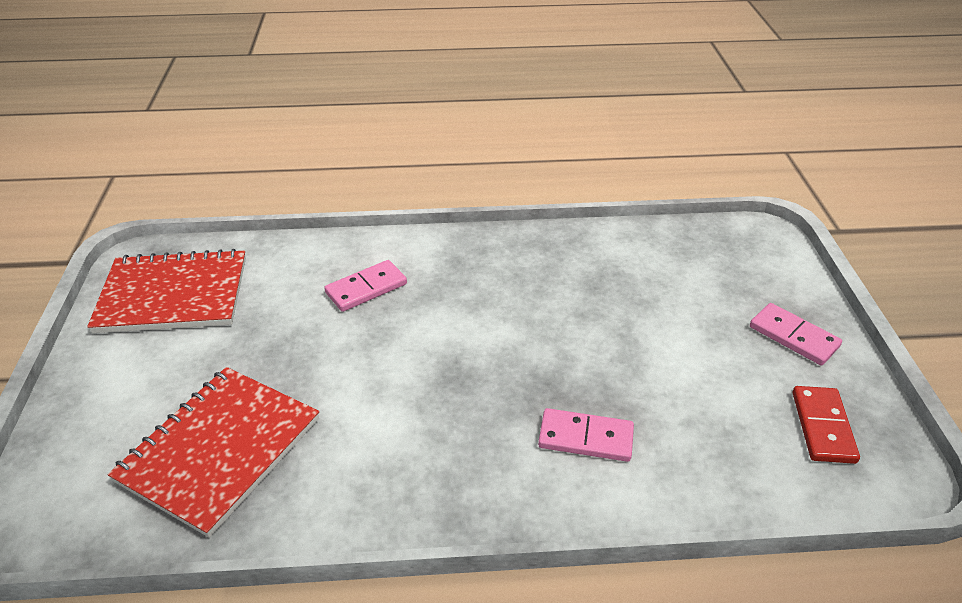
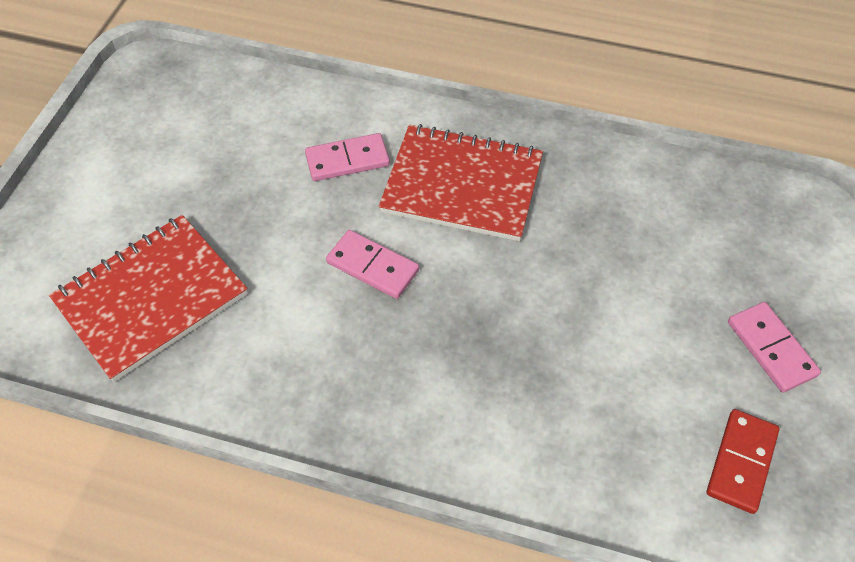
camera: 20 degrees right, 15 degrees up
red notebook [87,249,246,333] -> red notebook moved to [379,124,543,241]
pink domino [538,408,634,462] -> pink domino moved to [326,230,419,299]

